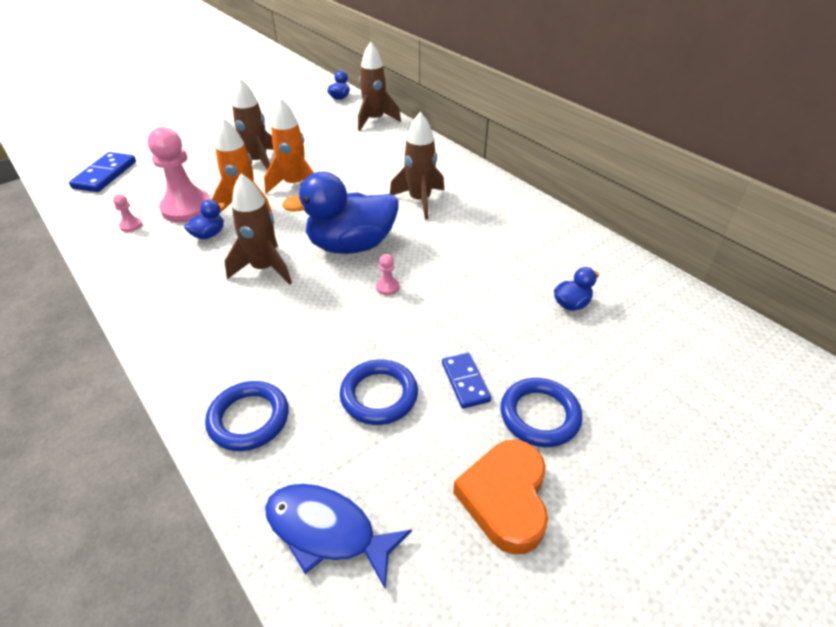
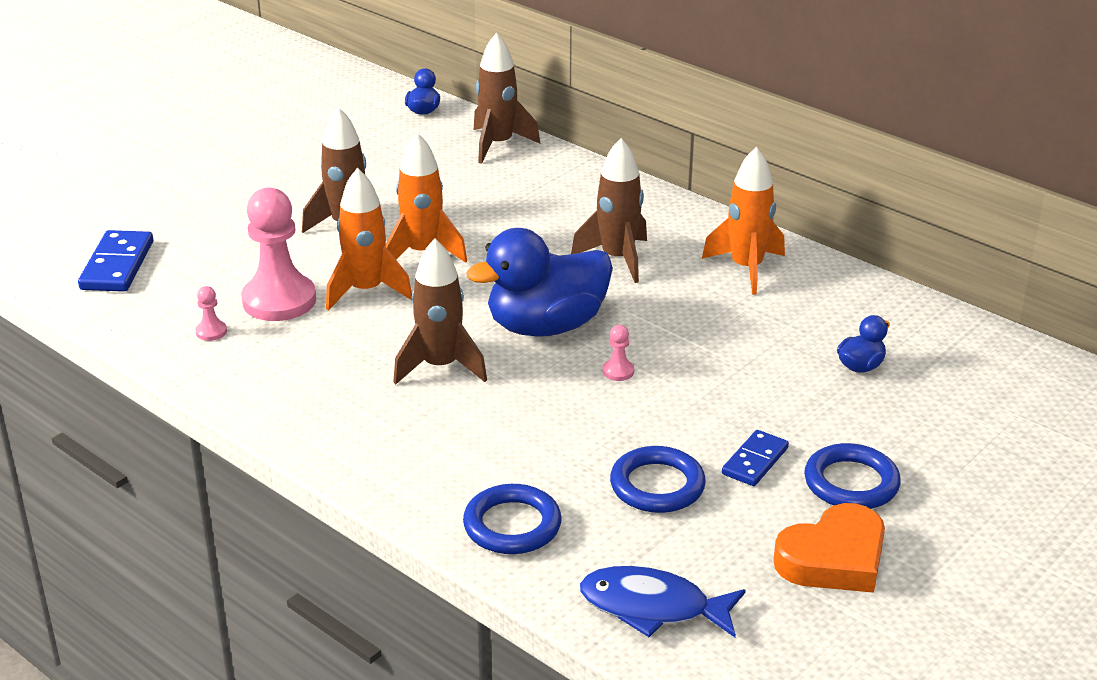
camera: 10 degrees left, 10 degrees down
blue duck [184,200,225,239] -> none
blue domino [442,353,491,409] -> blue domino turned 60 degrees clockwise [722,430,789,486]
orange heart [453,440,548,555] -> orange heart turned 120 degrees counterclockwise [773,503,885,593]
none -> orange rocket [702,147,785,295]

